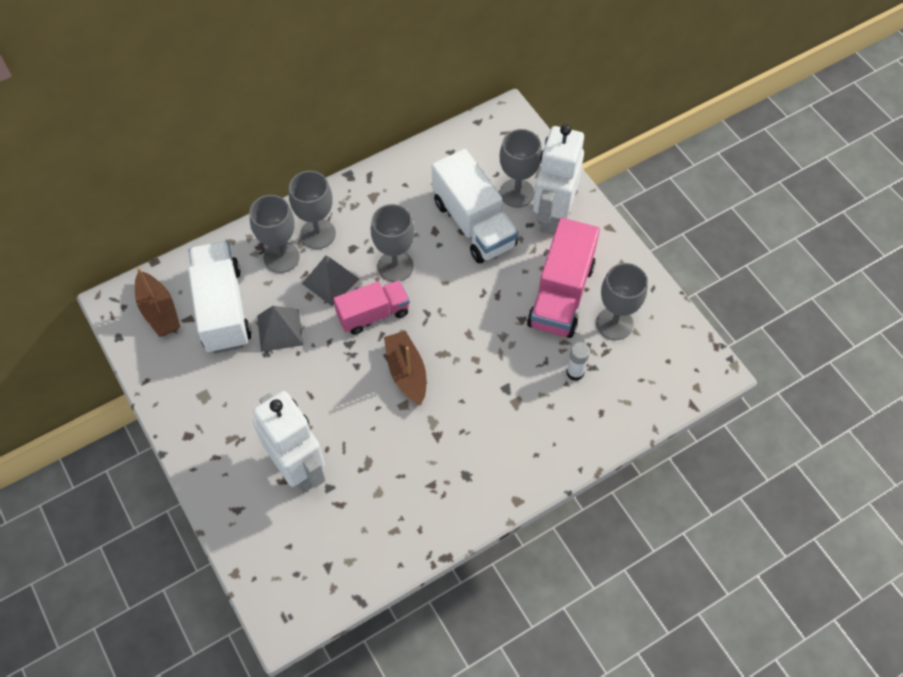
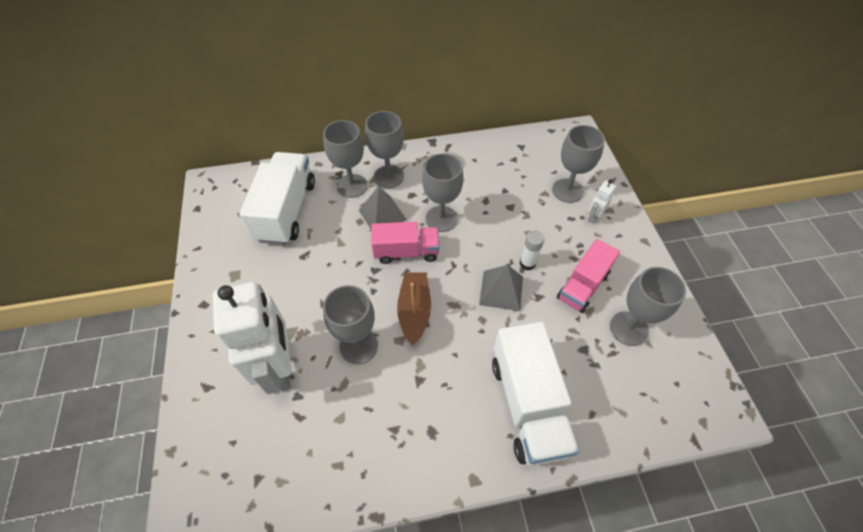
camera: 20 degrees right, 5 degrees down
brown boat [135,268,180,337] -> none
grey pyramid [257,306,303,352] -> grey pyramid moved to [479,265,523,311]
white truck [432,149,519,263] -> white truck moved to [492,322,580,466]
pink truck [527,218,600,338] -> pink truck [557,239,620,313], size x0.65
white robot [533,124,584,235] -> white robot [588,179,616,224], size x0.42
white glue stick [566,342,590,381] -> white glue stick moved to [520,230,545,270]
none -> grey goblet [323,285,378,364]

